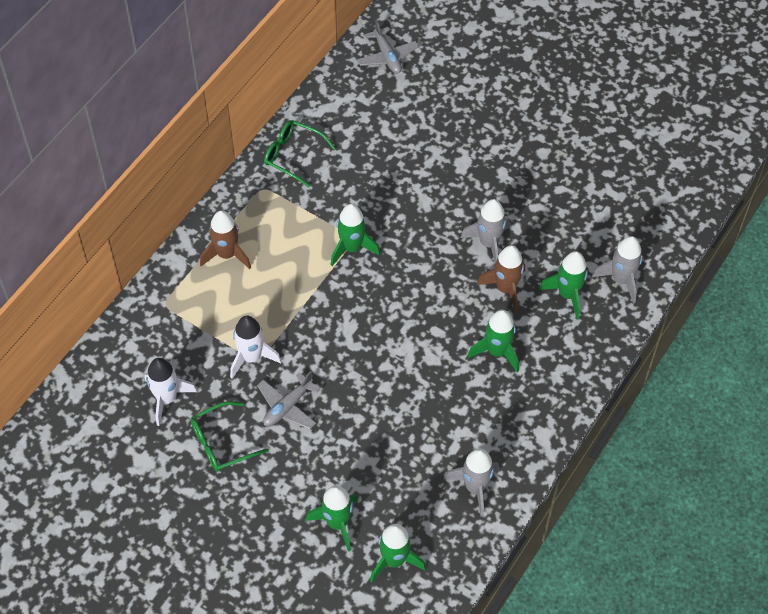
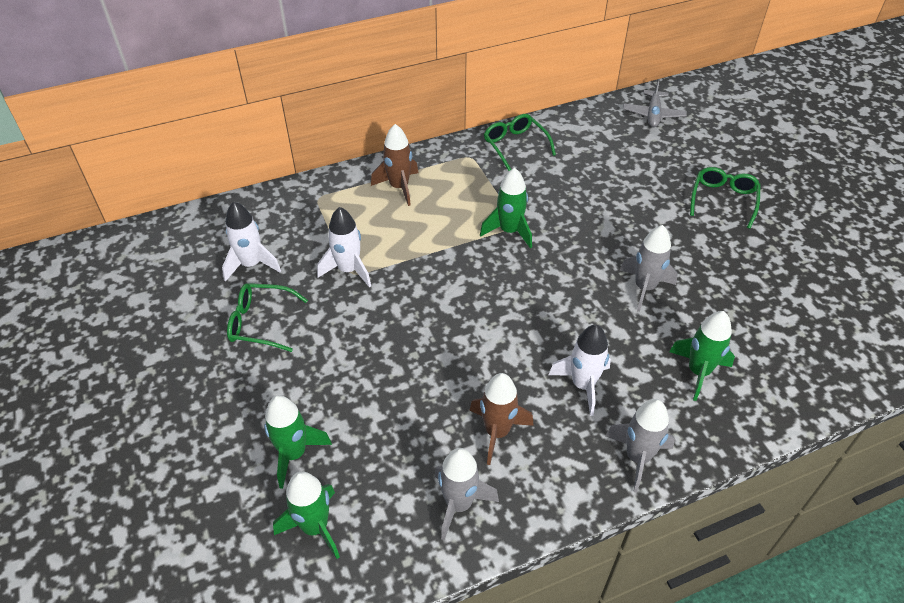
camera: 35 degrees right, 10 degrees down
grey plane [257,371,320,429] -> none
green rocket [468,310,519,372] -> white rocket [549,325,611,416]
brown rocket [477,245,525,313] -> brown rocket moved to [469,373,534,465]
grey rocket [592,236,642,304] -> grey rocket moved to [605,399,675,493]
none -> green glasses [690,167,761,229]

